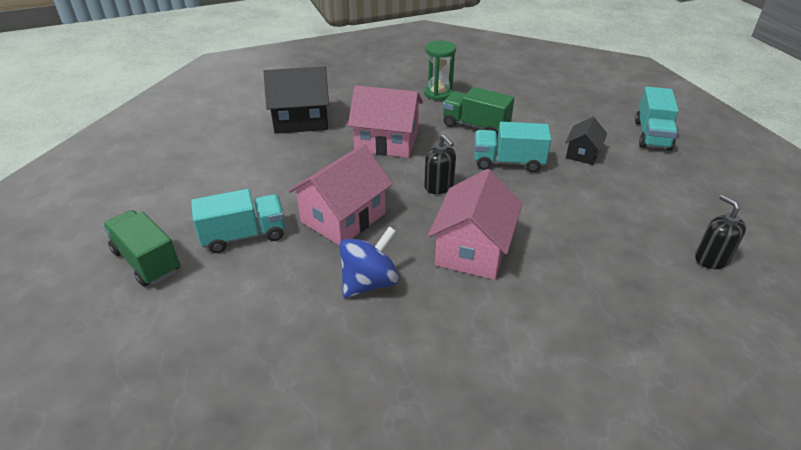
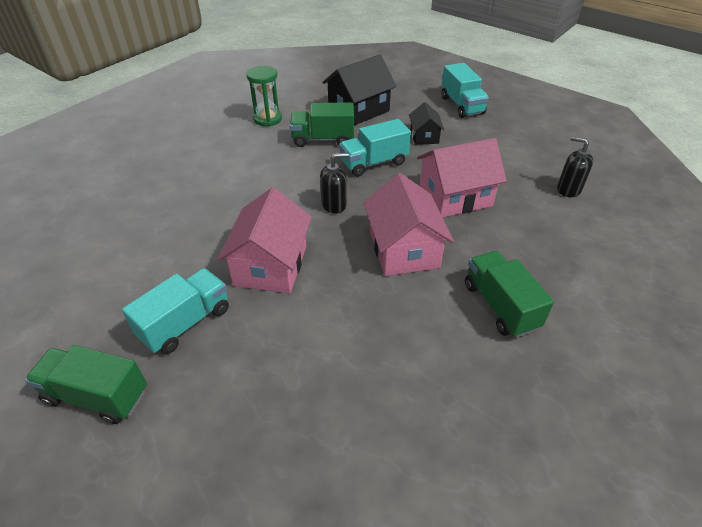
camera: 30 degrees left, 5 degrees up
black house [264,66,329,134] -> black house moved to [322,54,397,126]
blue spinning top [339,226,399,298] -> none
pink house [348,85,423,158] -> pink house moved to [417,138,507,218]
black soap dispenser [424,134,456,194] -> black soap dispenser turned 45 degrees counterclockwise [320,153,349,214]
none -> green truck [465,251,554,338]

